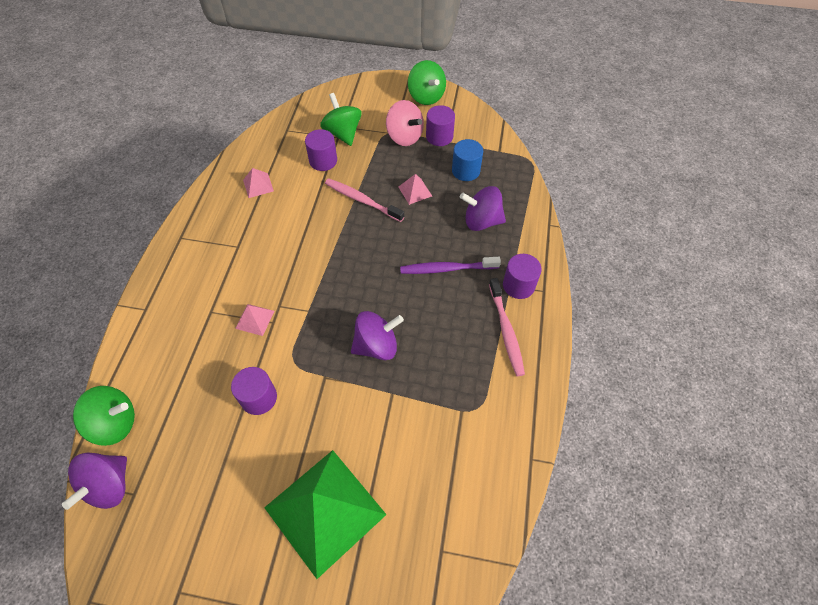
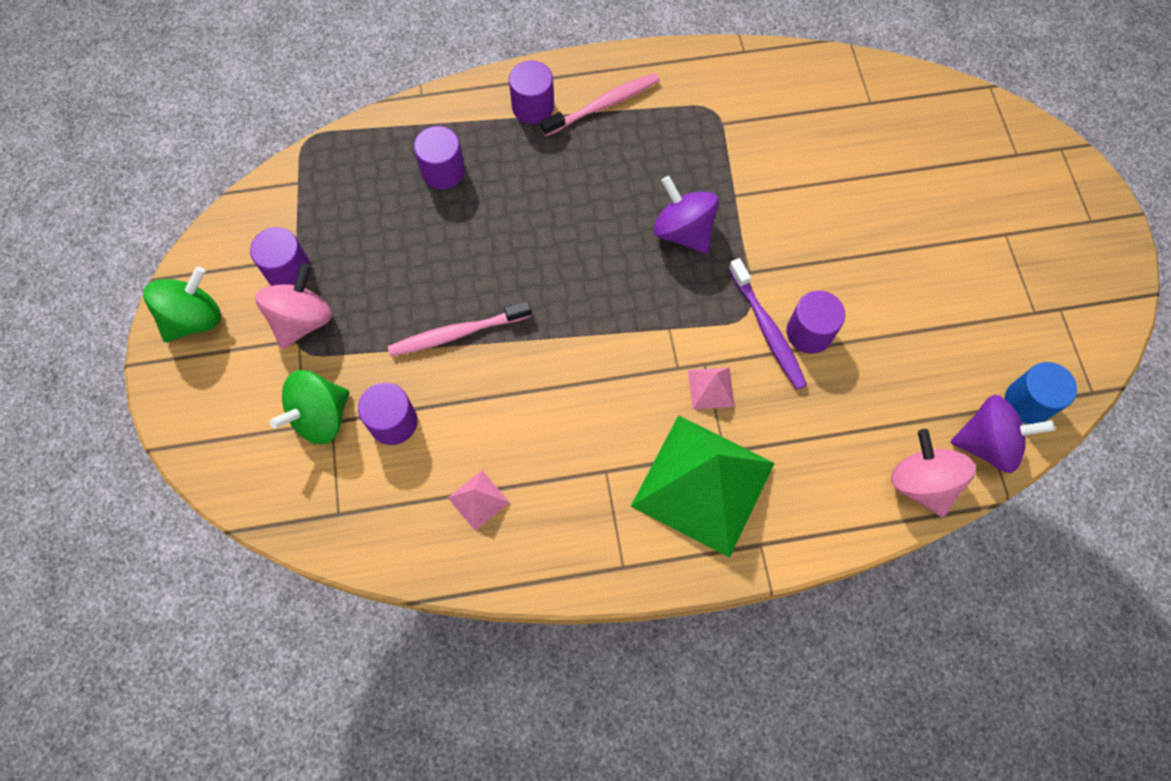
camera: 110 degrees left, 10 degrees up
green spinning top [73,386,135,446] -> pink spinning top [891,429,976,517]
green pyramid [264,450,387,579] -> green pyramid moved to [631,415,775,558]
pink toothbrush [325,178,404,222] -> pink toothbrush turned 60 degrees clockwise [388,301,532,357]
pink pyramid [399,174,432,205] -> none
purple toothbrush [400,257,501,274] -> purple toothbrush moved to [728,258,807,390]
blue cylinder [452,139,483,181] -> blue cylinder moved to [1005,362,1077,424]
purple spinning top [460,186,506,231] -> purple cylinder [414,126,465,189]

